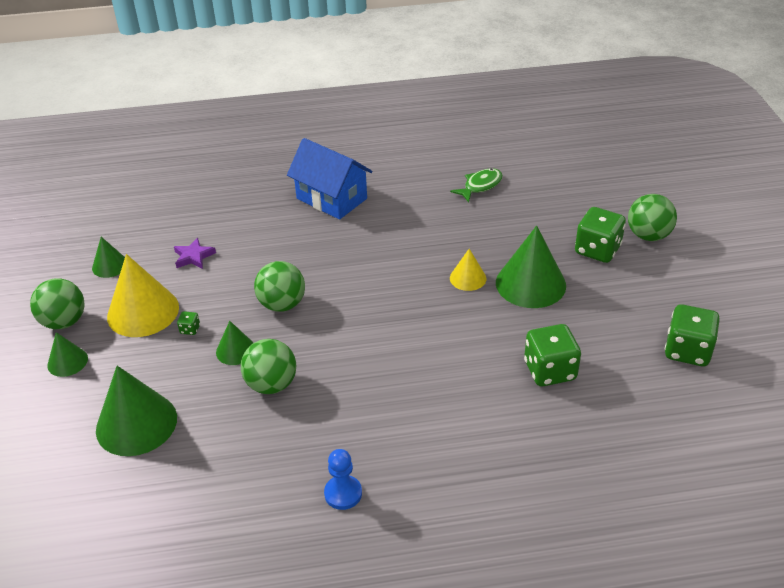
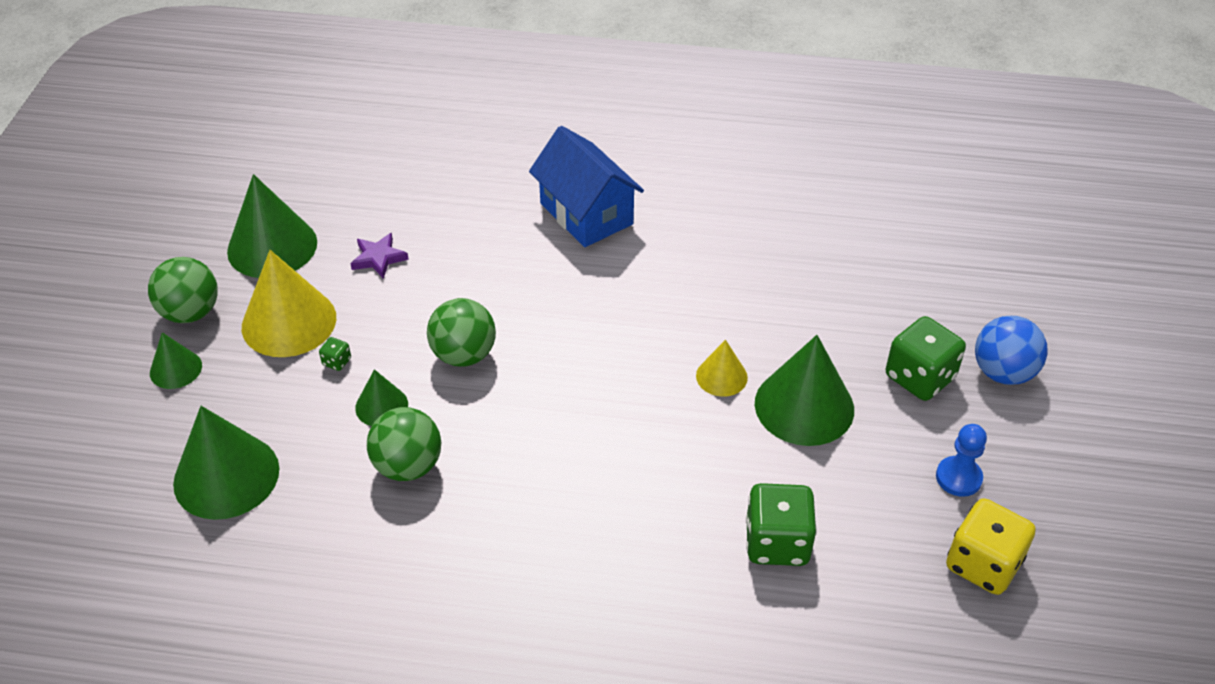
camera: 15 degrees right, 5 degrees up
green cone [92,237,125,278] -> green cone [227,174,317,278], size x1.89
blue pawn [324,449,362,510] -> blue pawn moved to [936,424,987,497]
green fish [450,168,503,202] -> none
green ball [628,194,677,241] -> blue ball [975,316,1047,385]
green dice [665,304,720,366] -> yellow dice [946,498,1036,595]

